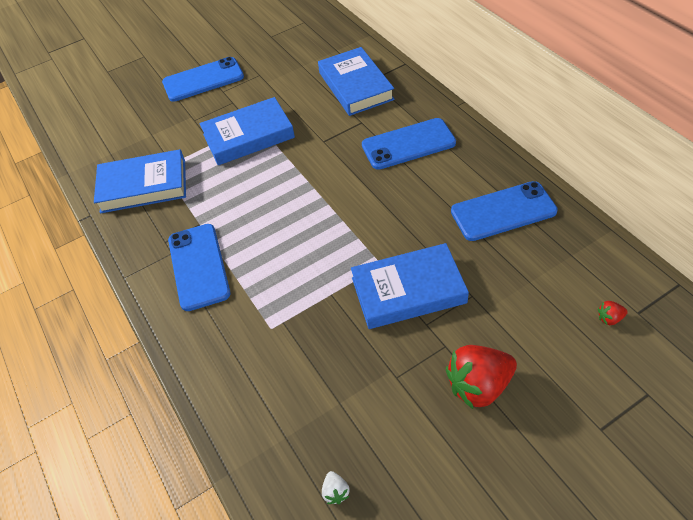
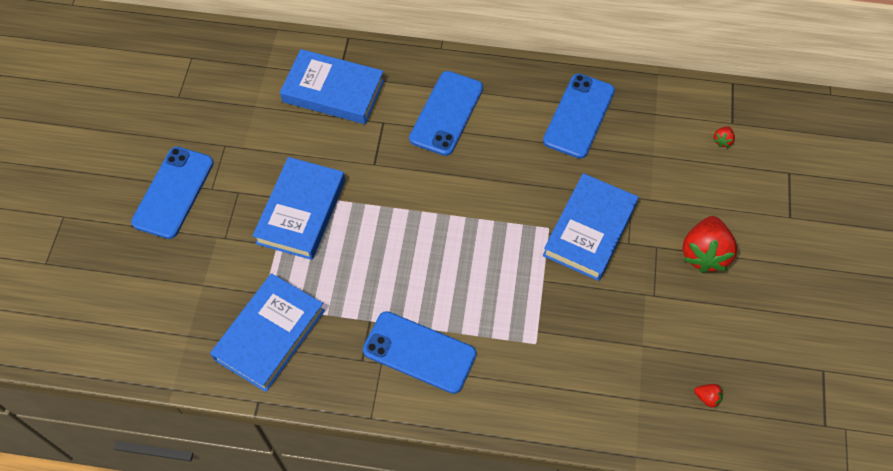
camera: 55 degrees left, 10 degrees up
white strawberry [322,471,350,504] -> red strawberry [694,384,723,408]

